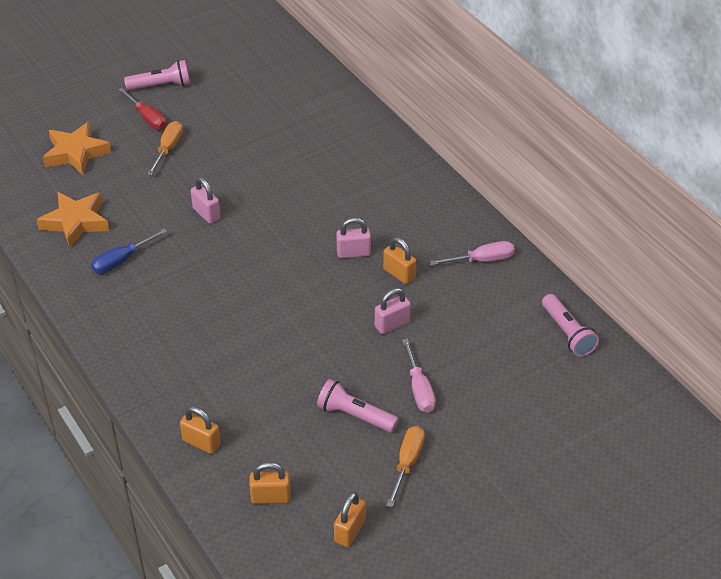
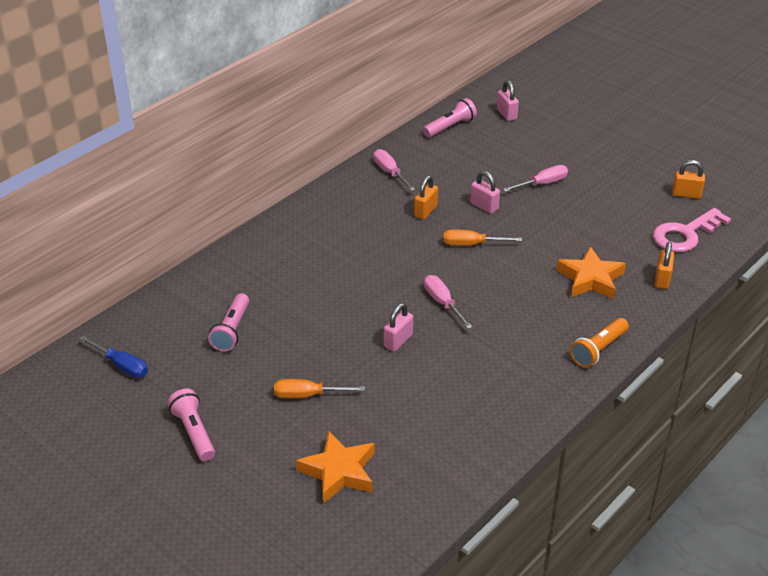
camera: 105 degrees left, 5 degrees down
orange star [37,192,109,248] -> orange star moved to [556,246,626,299]
blue screwdriver [91,228,167,274] -> blue screwdriver moved to [79,336,148,378]
red screwdriver [118,88,167,130] -> none
orange padlock [249,462,290,504] -> pink key [653,208,731,252]
pink flashlight [317,379,399,432] -> pink flashlight moved to [208,293,249,352]
pink padlock [336,217,371,258] -> pink padlock moved to [497,80,519,121]
orange screwdriver [386,426,425,507] -> orange screwdriver moved to [444,229,522,246]
none -> pink screwdriver [424,275,472,329]
none -> orange flashlight [570,318,629,368]

